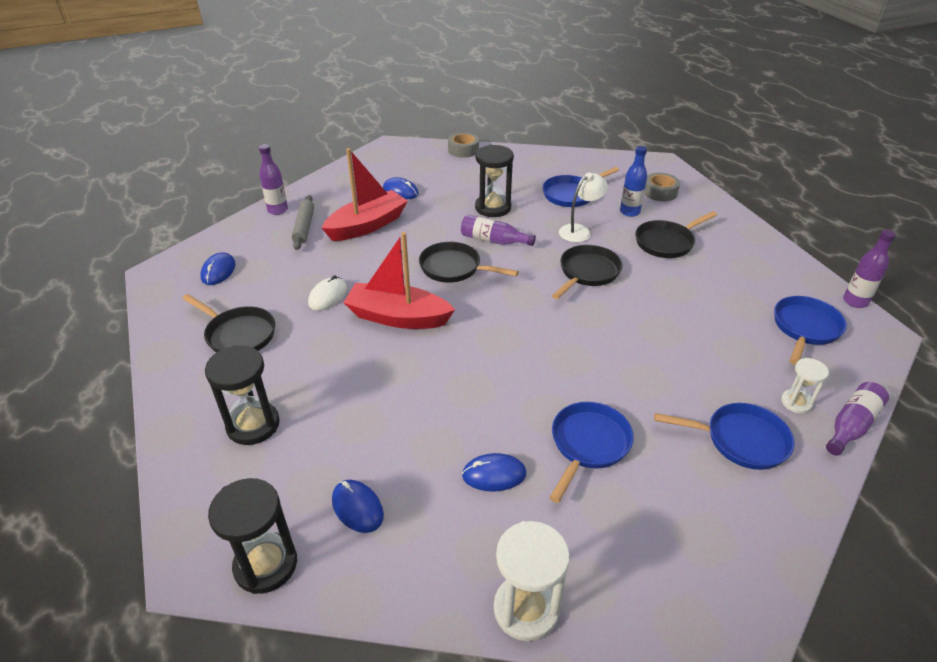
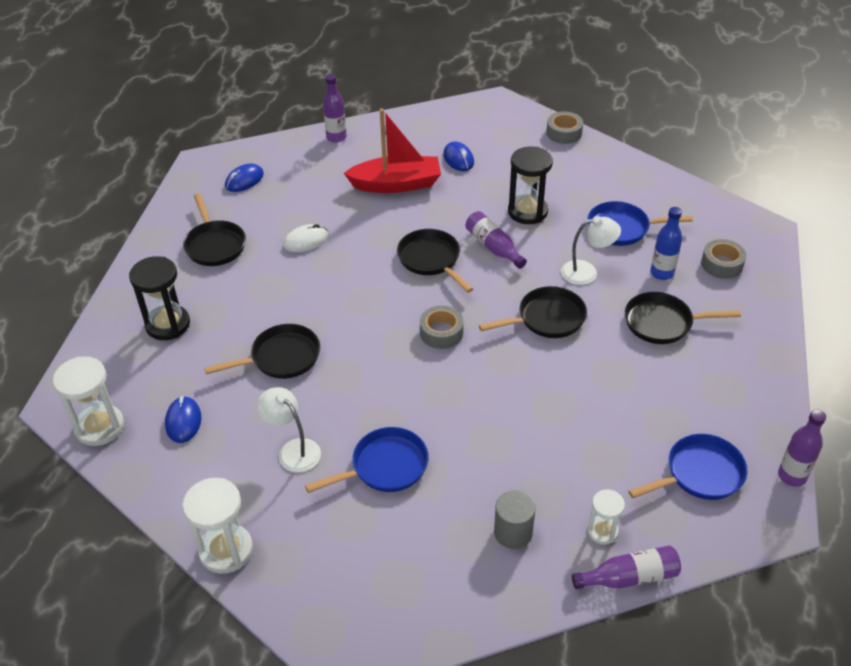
camera: 35 degrees right, 5 degrees up
black hourglass [208,478,297,594] -> white hourglass [53,356,124,446]
grey rolling pin [291,195,314,250] -> none
red boat [344,232,455,329] -> none
blue mouse [462,453,526,491] -> white lamp [257,387,321,472]
blue pan [654,403,794,470] -> grey cylinder [494,490,536,549]
none -> black pan [204,324,320,379]
none -> grey tape [420,306,464,349]

